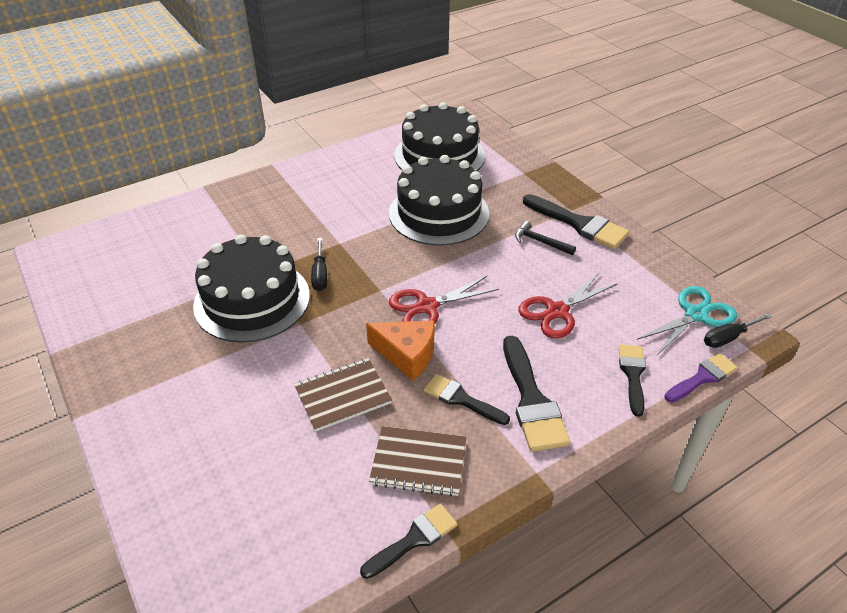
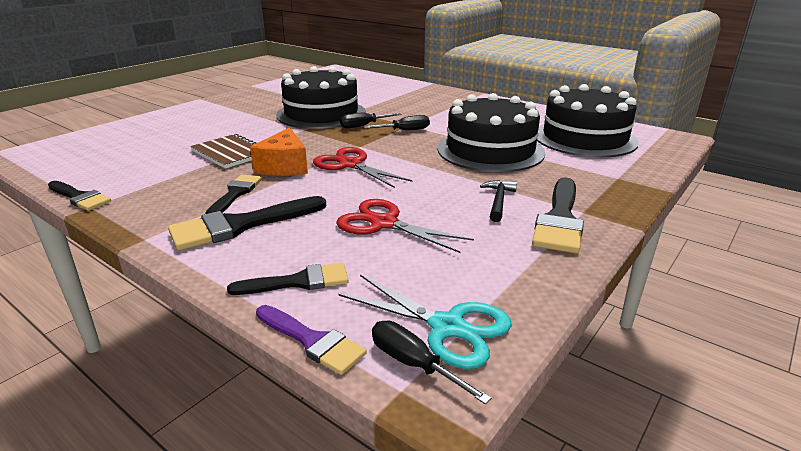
camera: 70 degrees right, 15 degrees down
brown notebook [369,426,466,497] -> none
none -> black screwdriver [364,115,430,130]

